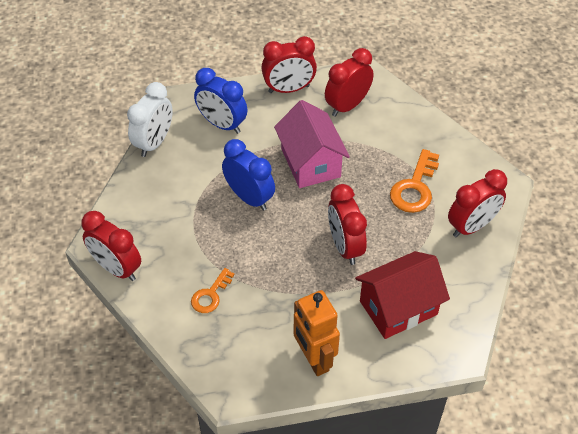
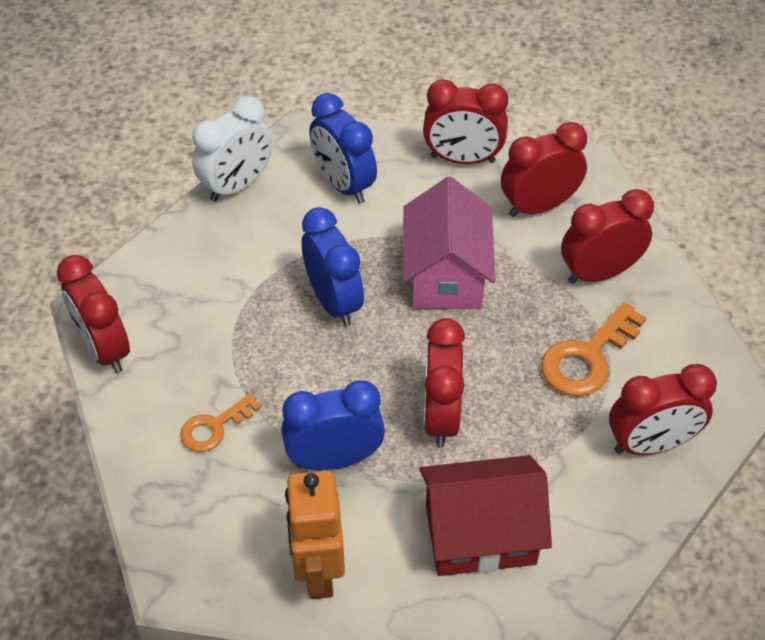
camera: 20 degrees right, 0 degrees up
none -> blue clock [281,380,385,470]
none -> red clock [561,189,654,284]

